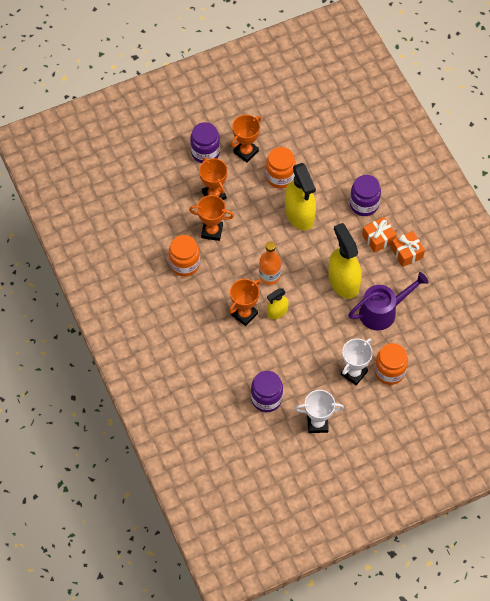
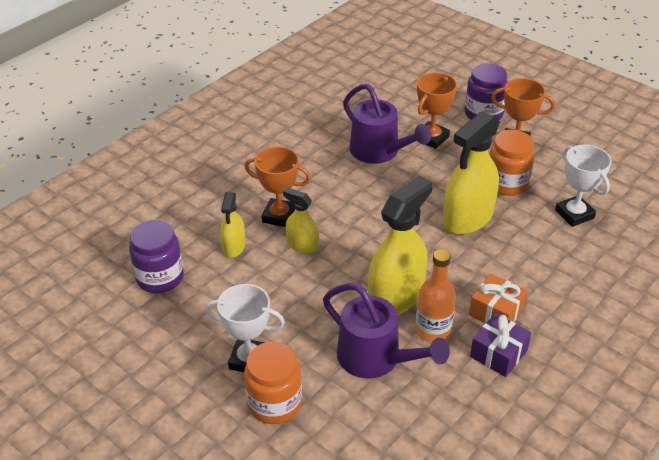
camera: 65 degrees right, 20 degrees down
orange jar [169,235,200,277] -> none
orange trophy [189,195,234,241] -> purple watering can [343,83,431,164]
orange bottle [259,242,281,285] -> orange bottle moved to [415,249,456,343]
white trophy [295,390,344,433] -> white trophy moved to [555,145,612,227]
purple jar [350,175,381,216] -> none
orange gift [391,231,425,267] -> purple gift [470,313,531,377]
none -> yellow spray bottle [220,192,246,257]

